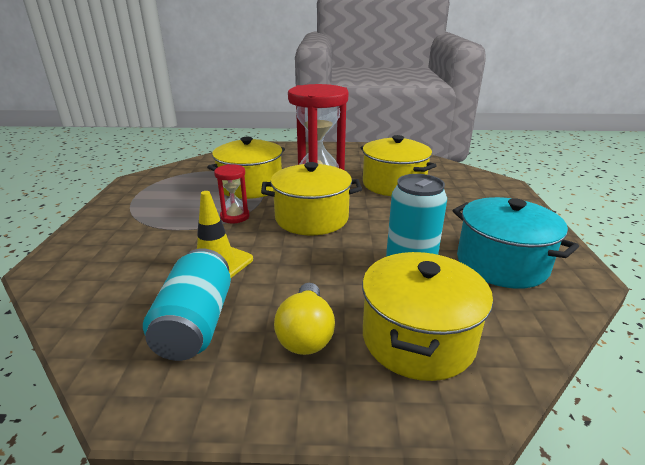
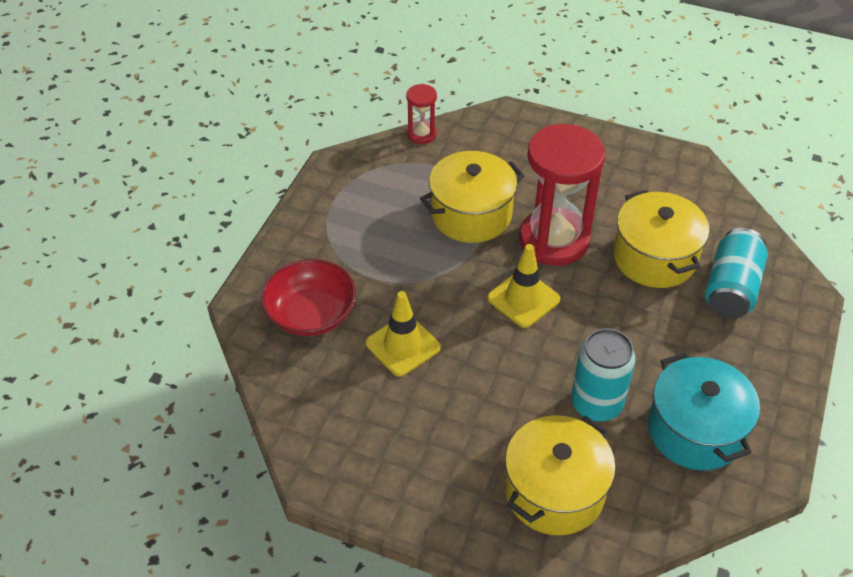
camera: 20 degrees right, 20 degrees up
turquoise can [143,248,231,361] -> turquoise can moved to [705,228,767,319]
red hourglass [214,164,249,223] -> red hourglass moved to [406,84,437,144]
yellow pot [261,162,362,235] -> yellow traffic cone [487,244,560,328]
yellow light bulb [274,283,335,355] -> none
none -> red bowl [261,259,356,336]

